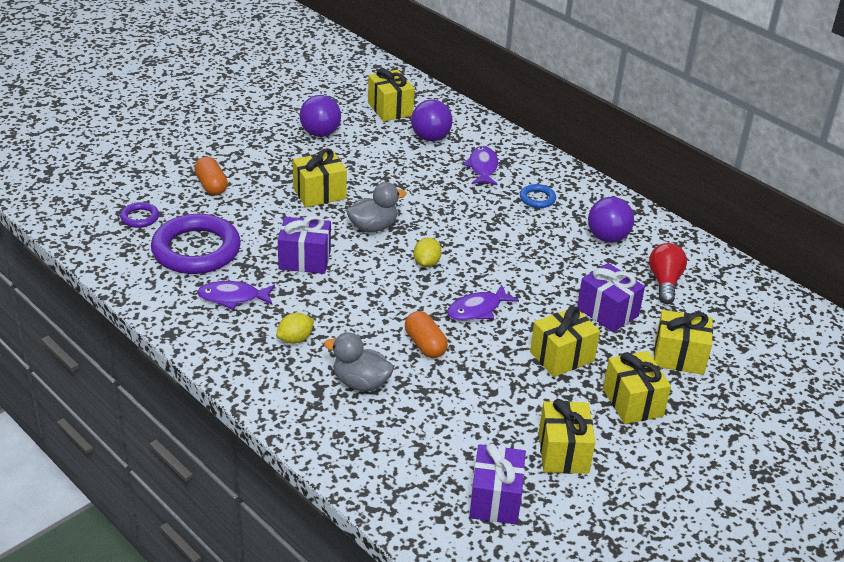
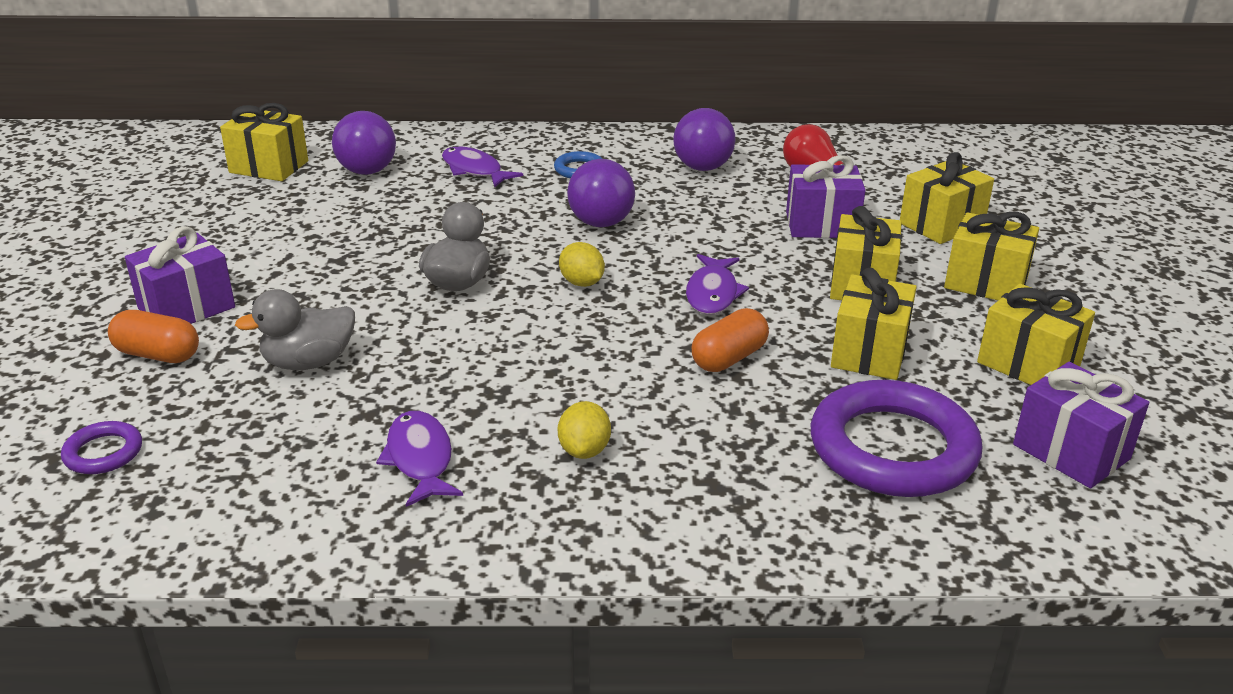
camera: 45 degrees left, 5 degrees down
purple ring [151,214,241,274] -> purple ring moved to [810,380,983,497]
purple fish [197,281,275,310] -> purple fish turned 120 degrees clockwise [376,411,463,507]
purple gift [278,215,331,274] -> purple gift moved to [125,226,235,324]
yellow gift [293,148,347,207] -> yellow gift moved to [831,268,916,380]
purple ball [299,95,341,137] -> purple ball moved to [567,159,635,227]
grey duck [324,333,394,391] -> grey duck moved to [235,289,355,370]
orange capsule [405,311,448,358] -> orange capsule turned 60 degrees counterclockwise [691,308,769,372]

